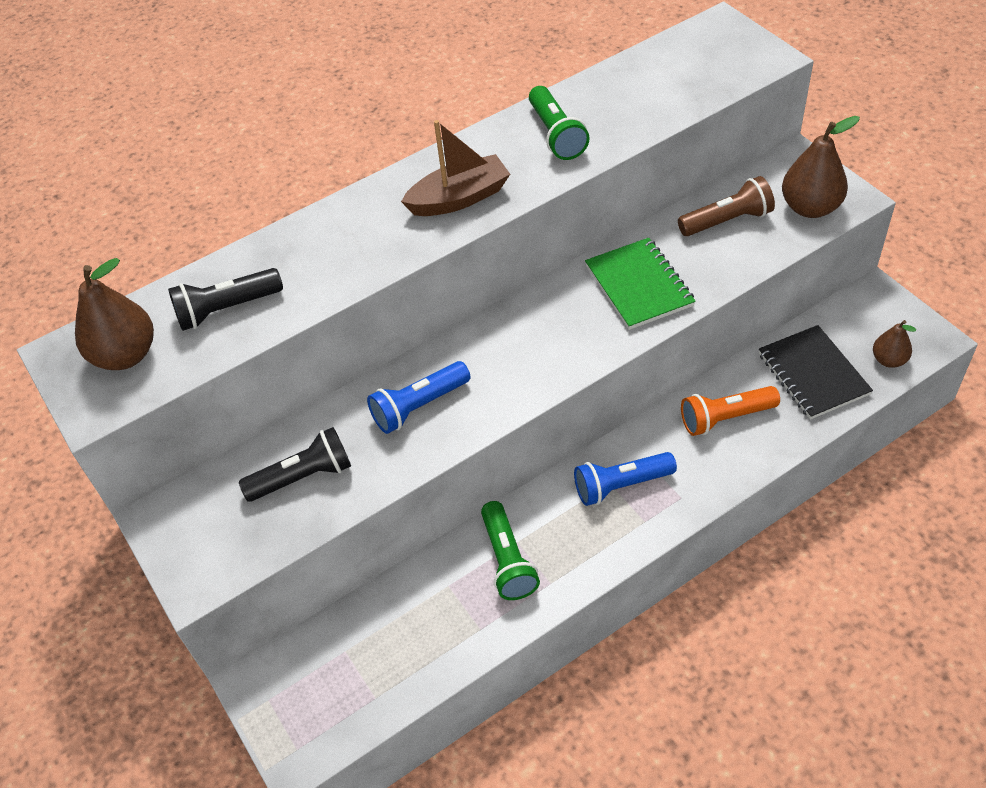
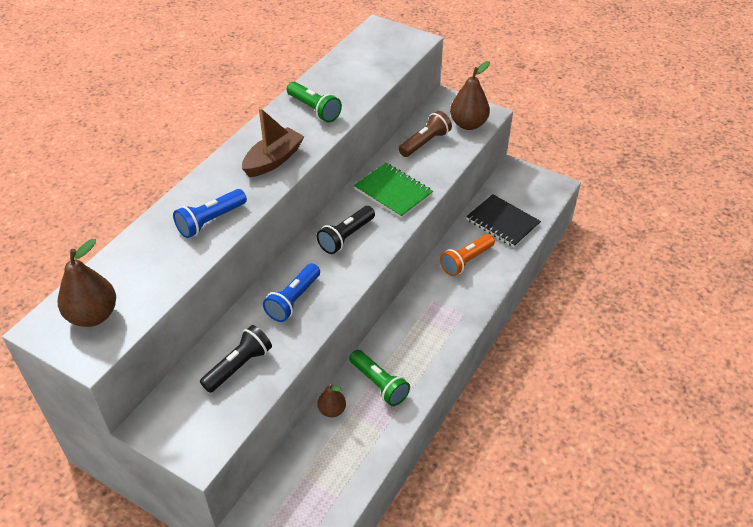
camera: 30 degrees left, 5 degrees down
black flashlight [168,268,283,331] -> black flashlight moved to [317,206,375,254]
blue flashlight [574,452,677,506] -> blue flashlight moved to [173,189,247,238]
brown pear [873,320,916,368] -> brown pear moved to [317,383,346,417]

